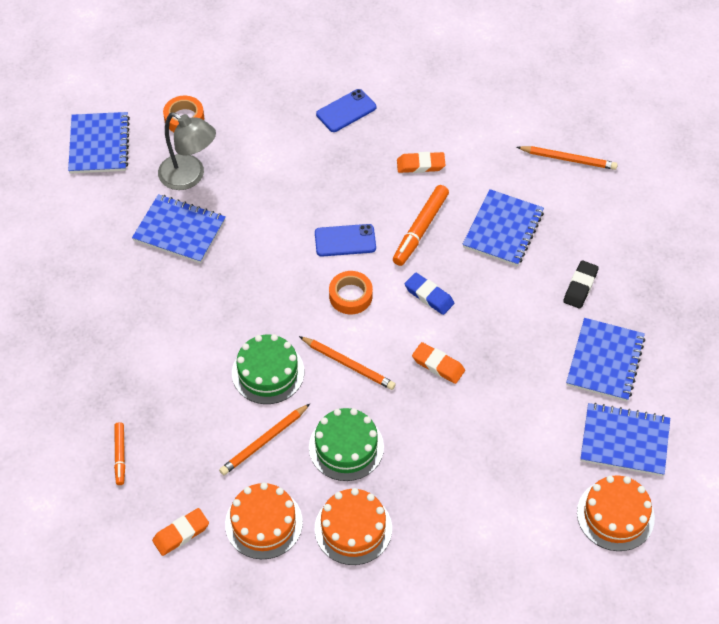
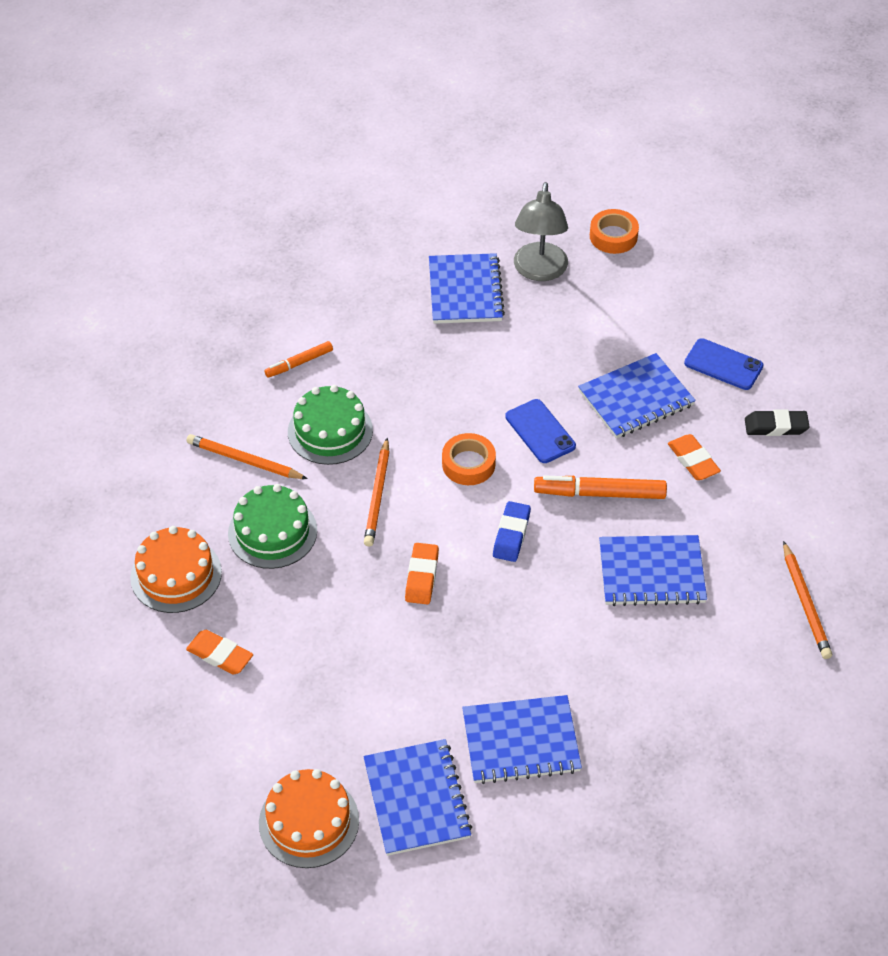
camera: 65 degrees right, 5 degrees down
blue notebook [68,112,130,174] -> blue notebook moved to [578,353,696,438]
orange marker [114,422,125,485] -> orange marker moved to [264,341,333,378]
orange eraser [152,508,209,556] -> orange eraser moved to [186,630,253,675]
orange cake [225,483,303,559] -> none
black eraser [563,260,599,309] -> black eraser moved to [745,409,809,436]

